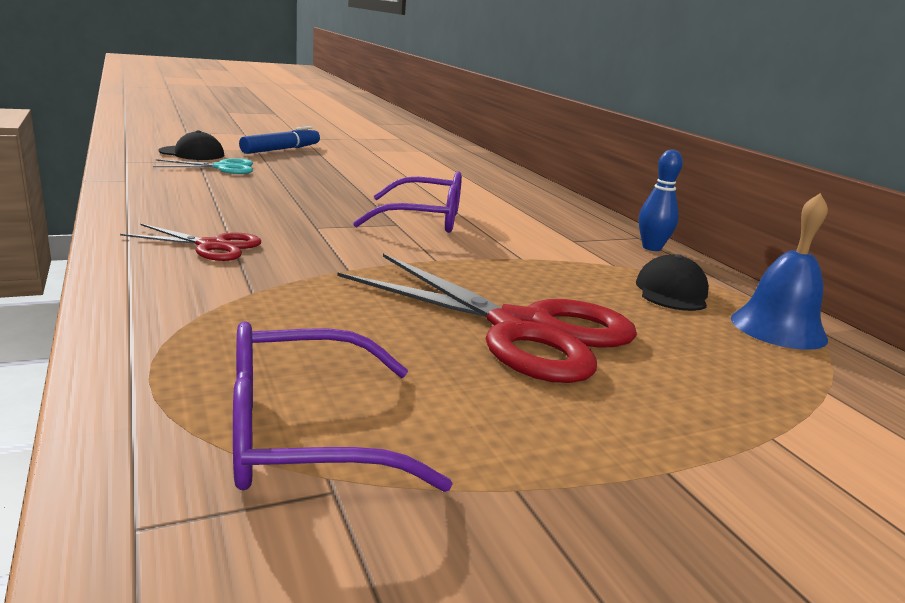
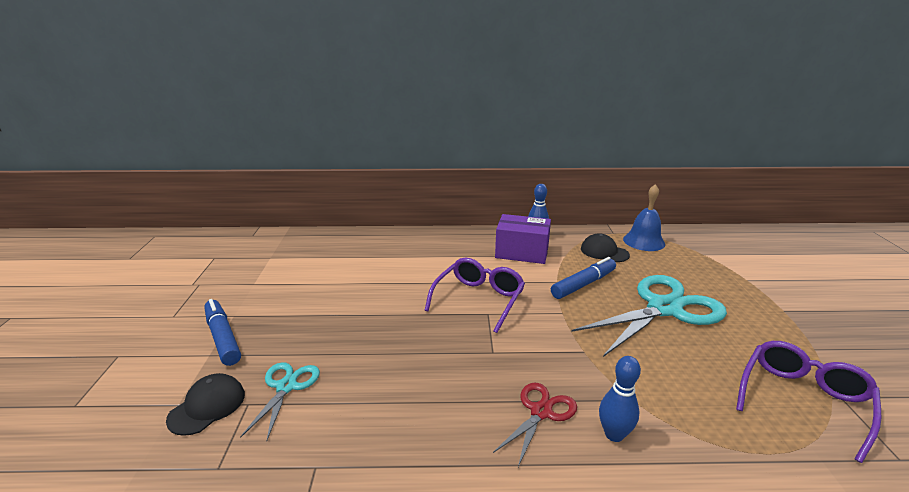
camera: 65 degrees left, 5 degrees up
purple glasses [233,321,453,492] -> purple glasses turned 150 degrees counterclockwise [736,341,881,463]
red scissors [338,254,637,383] -> turquoise scissors [571,275,727,357]
none -> purple box [495,214,551,264]
none -> blue marker [551,257,616,299]
none -> blue bowling pin [599,356,641,442]

